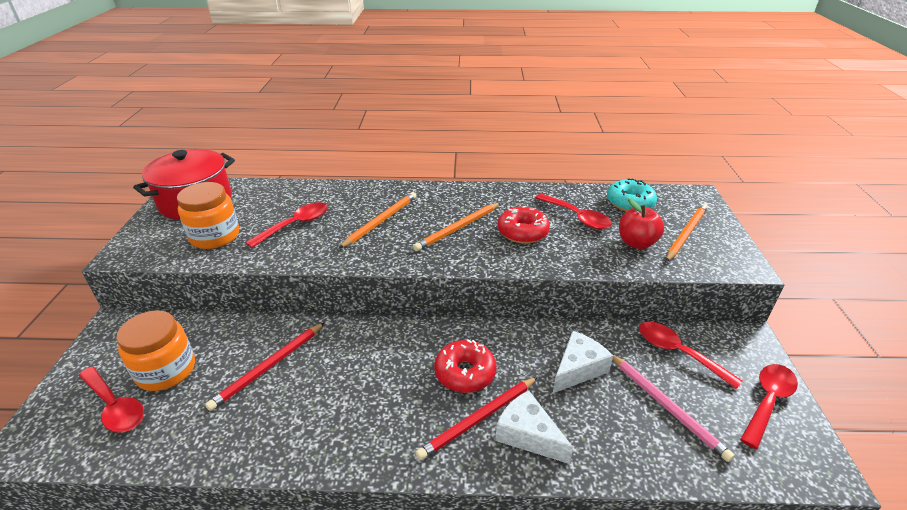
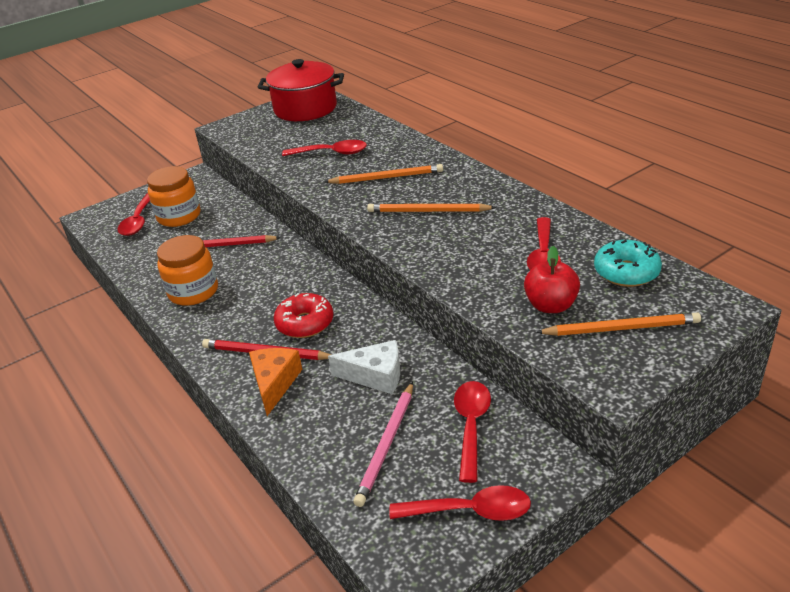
camera: 55 degrees right, 0 degrees up
orange jar [177,182,239,249] -> orange jar moved to [157,235,218,306]
white cheese [495,390,573,464] -> orange cheese [249,348,302,416]
red donut [498,206,550,244] -> none

